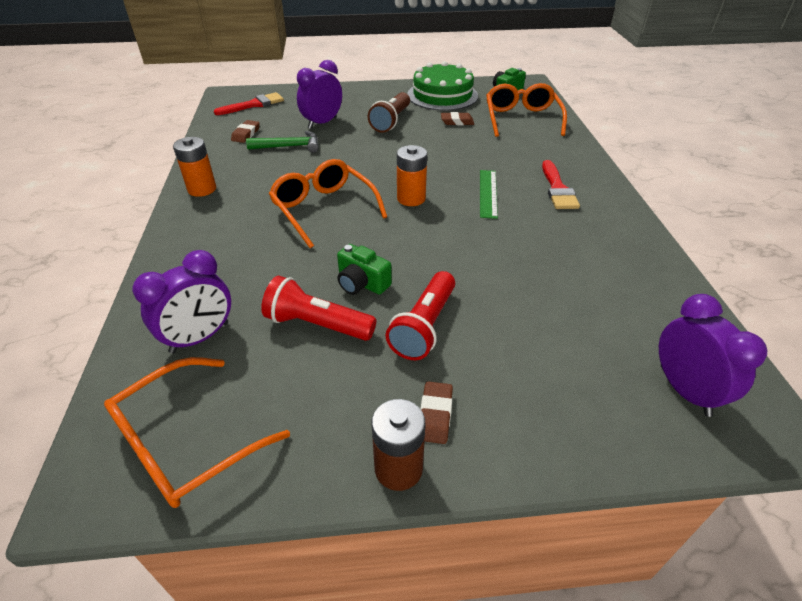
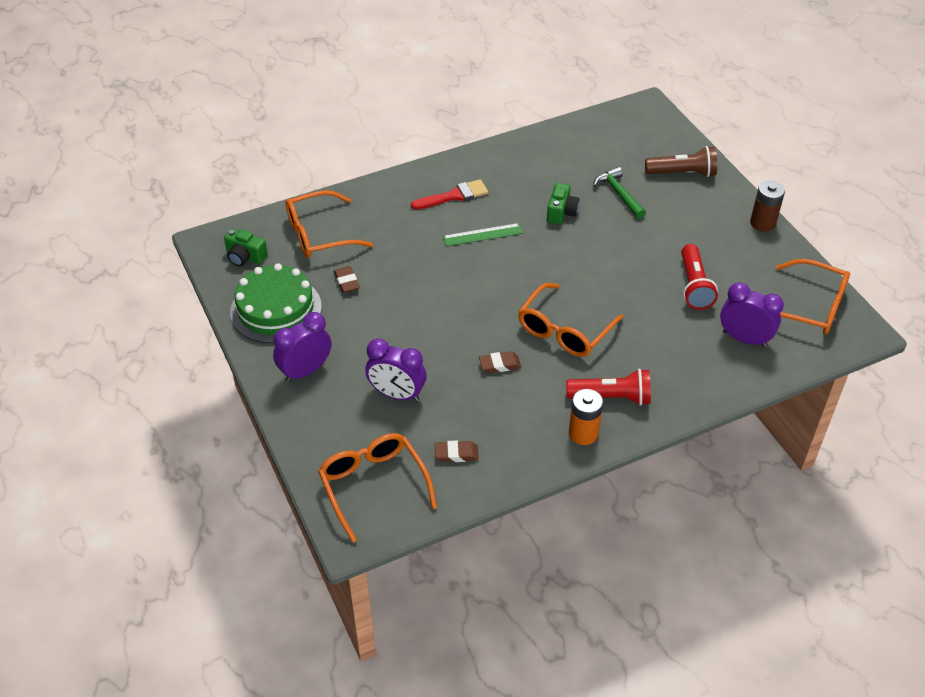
camera: 110 degrees left, 5 degrees up
red brush [214,92,284,115] -> orange glasses [318,433,437,543]
green hammer [246,131,318,153] -> green hammer moved to [593,167,646,219]
green camera [337,244,392,295] -> green camera moved to [547,183,580,224]
brown flashlight [368,92,410,133] -> brown flashlight moved to [645,146,717,177]
red flashlight [386,271,455,360] -> red flashlight moved to [566,369,651,406]
orange battery [397,145,427,206] -> none
brown eraser [420,381,453,444] -> brown eraser moved to [479,351,521,373]
purple clock [659,294,767,417] -> purple clock moved to [273,312,331,382]

